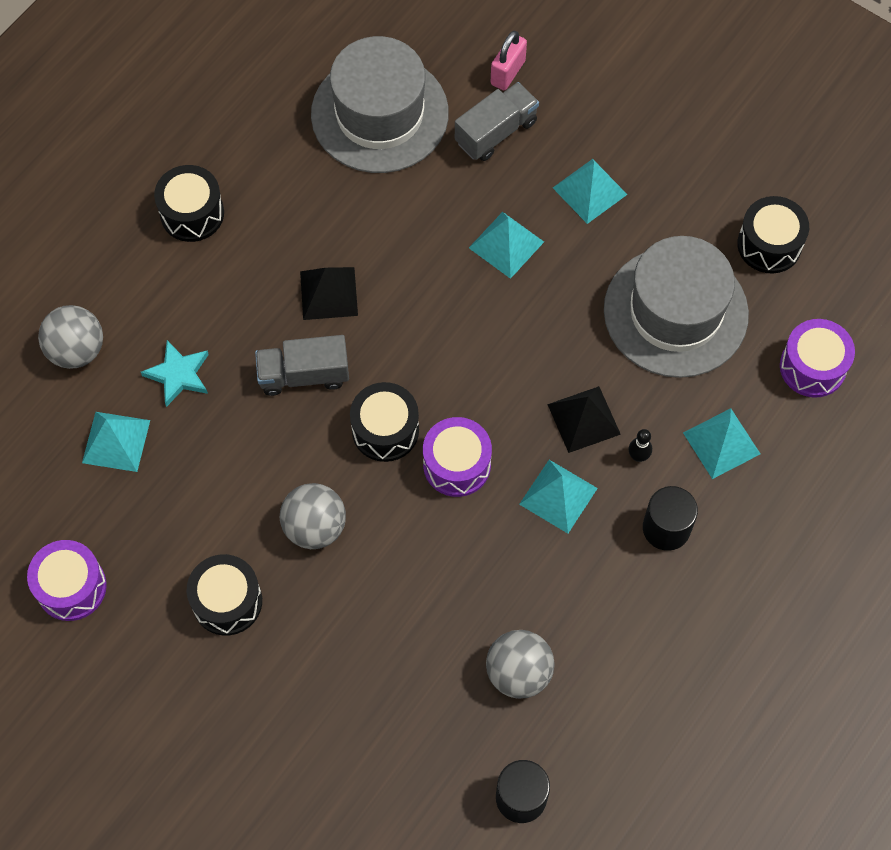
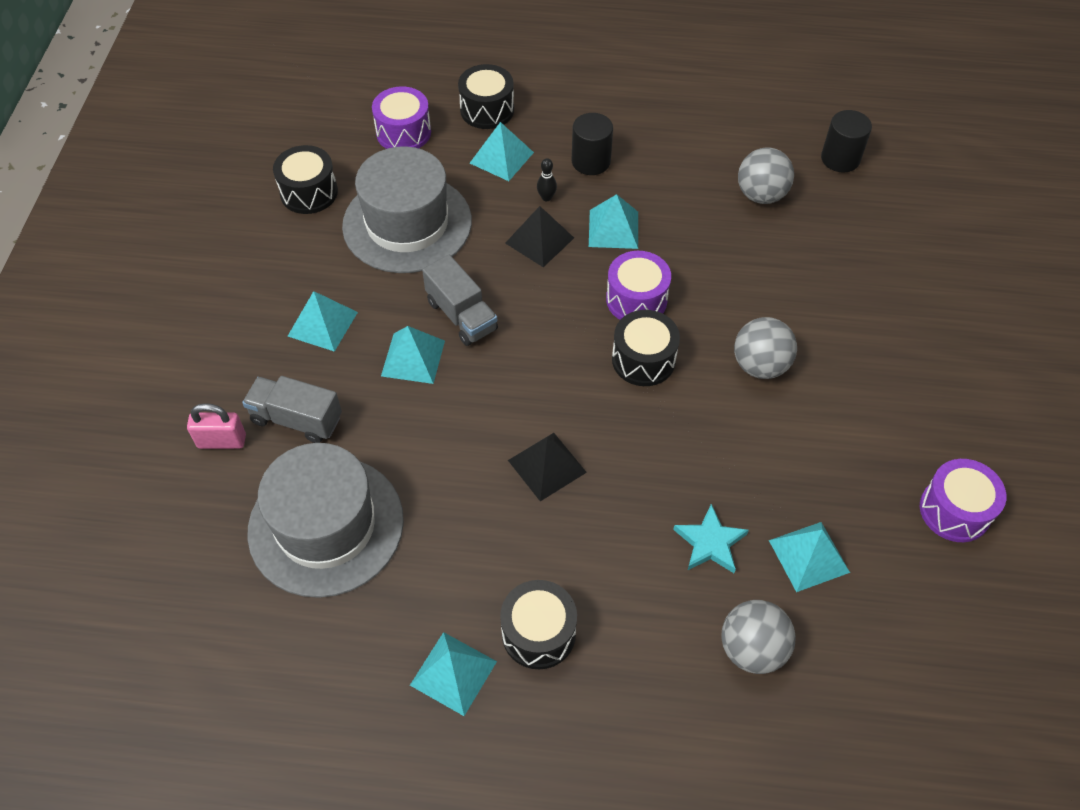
camera: 120 degrees left, 10 degrees down
black drum [187,554,262,636] -> black drum moved to [458,64,514,129]
grey truck [255,335,349,396] -> grey truck moved to [422,255,498,346]
none -> turquoise pyramid [410,632,497,716]

